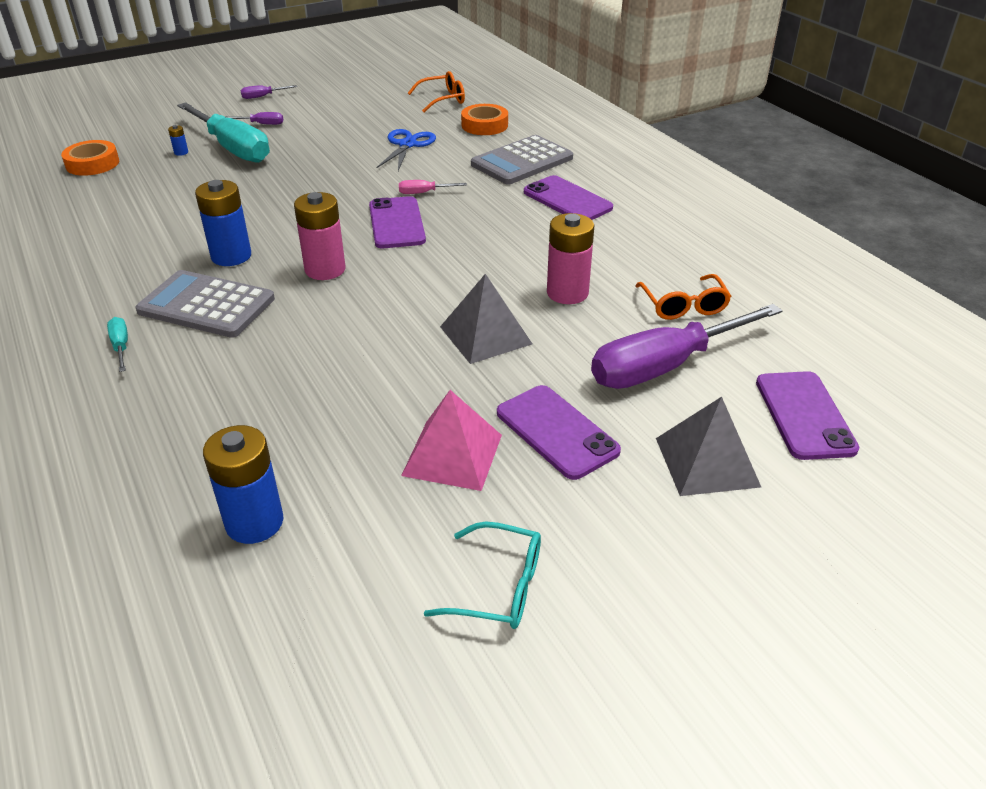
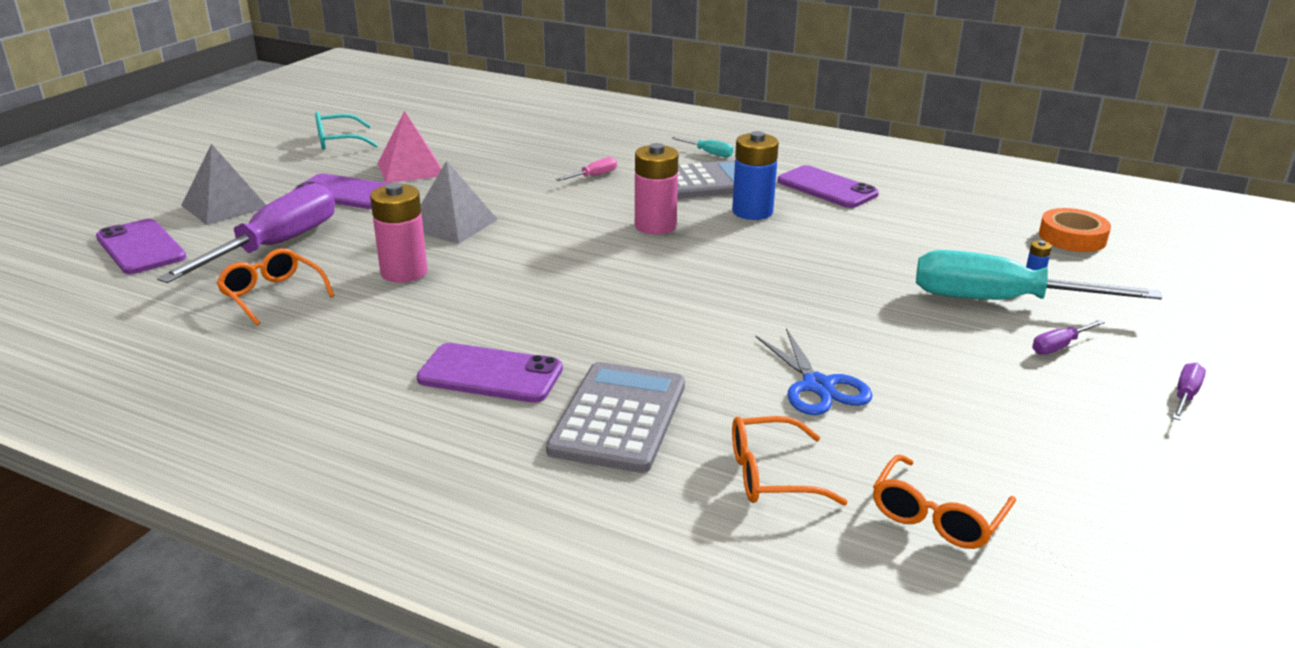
camera: 145 degrees right, 10 degrees down
blue battery [203,425,283,544] -> none
purple phone [369,196,426,248] -> purple phone moved to [777,165,879,208]
pink screwdriver [399,180,467,194] -> pink screwdriver moved to [556,157,617,181]
orange tape [461,104,508,135] -> orange glasses [732,416,848,506]

